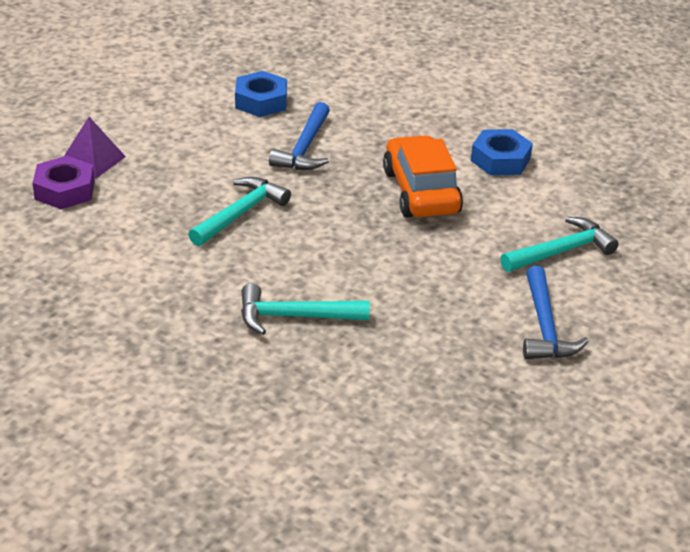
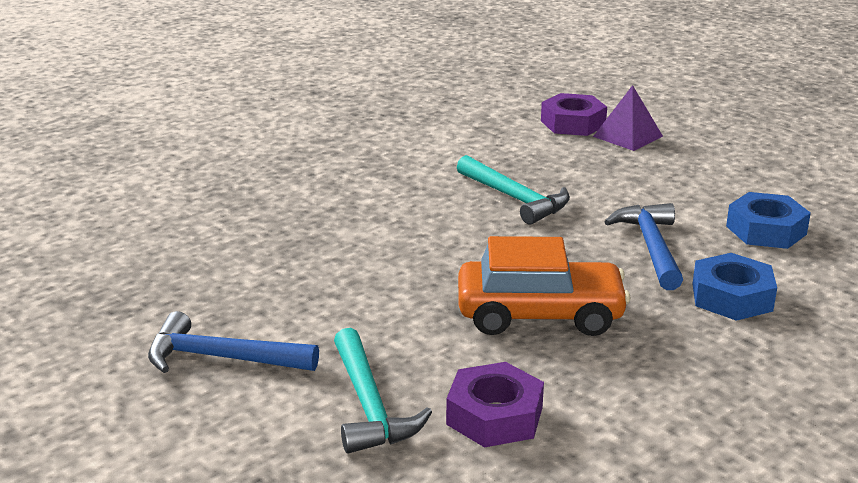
camera: 105 degrees right, 10 degrees down
turquoise hammer [241,283,370,335] -> none
blue hammer [269,102,330,170] -> blue hammer turned 60 degrees clockwise [604,203,683,290]
blue nut [471,129,533,175] -> blue nut moved to [693,253,777,321]
none -> purple nut [446,362,544,447]

